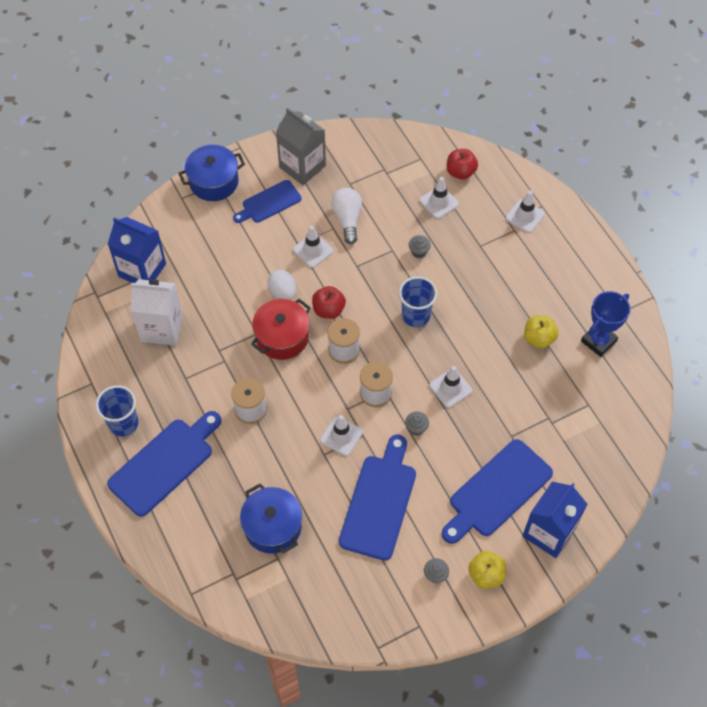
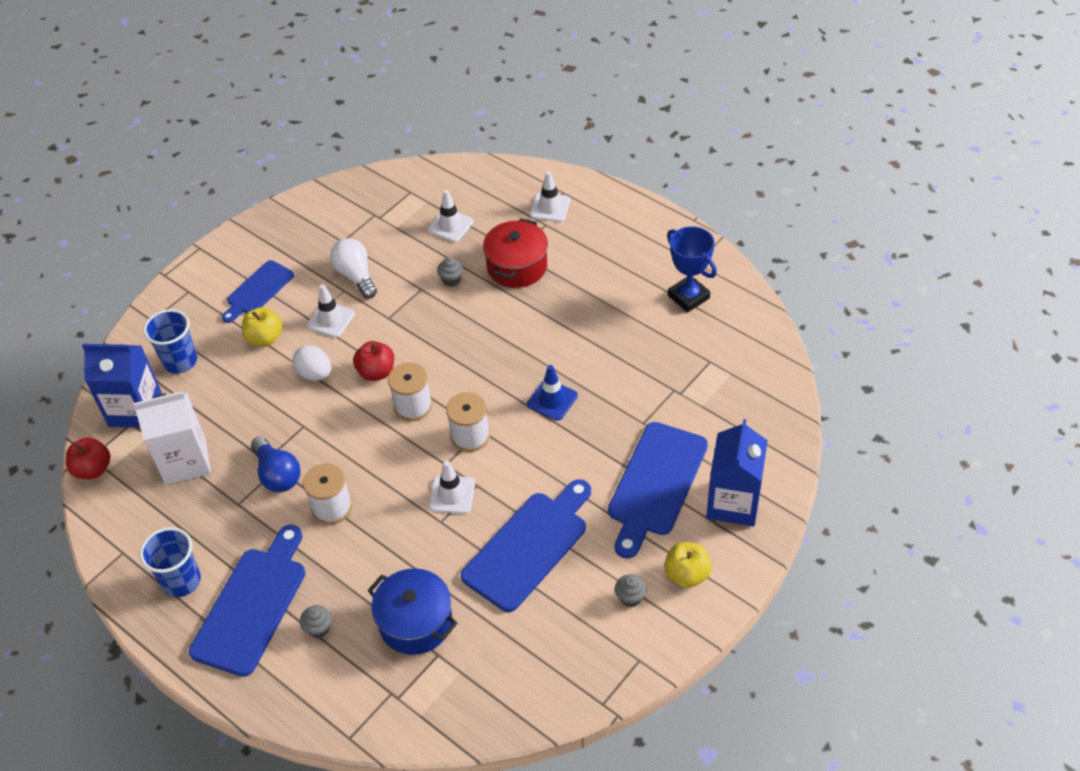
camera: 20 degrees left, 10 degrees down
blue pot [178,145,245,201] -> none
red pot [251,299,311,360] -> red pot moved to [483,218,548,288]
grey carton [276,108,326,185] -> none
blue cutting board [339,434,416,561] -> blue cutting board turned 45 degrees clockwise [461,479,591,612]
blue cup [399,276,437,327] -> blue cup moved to [143,309,197,374]
grey cupcake [405,411,429,435] -> grey cupcake moved to [300,605,332,638]
white traffic cone [429,366,472,407] -> blue traffic cone [527,365,578,421]
red apple [447,149,478,180] -> red apple moved to [66,437,111,479]
yellow apple [524,315,558,349] -> yellow apple moved to [242,307,282,346]
blue trophy [581,291,630,357] -> blue trophy turned 60 degrees counterclockwise [667,226,717,313]
none -> blue light bulb [251,437,301,492]

